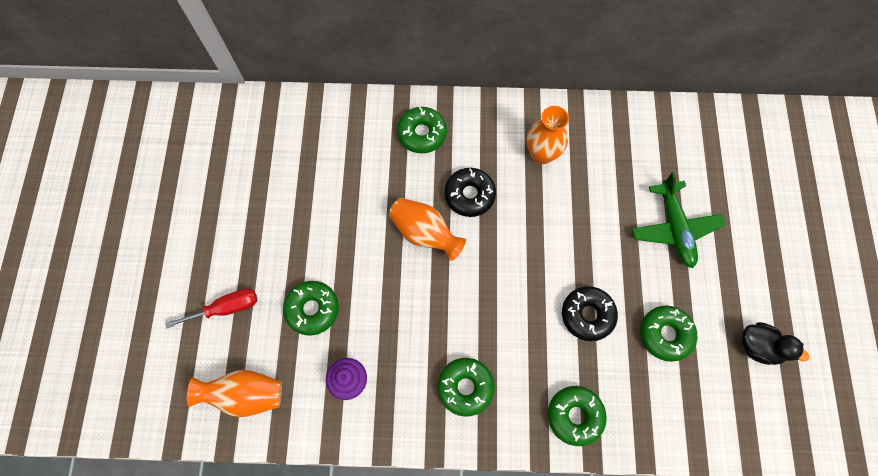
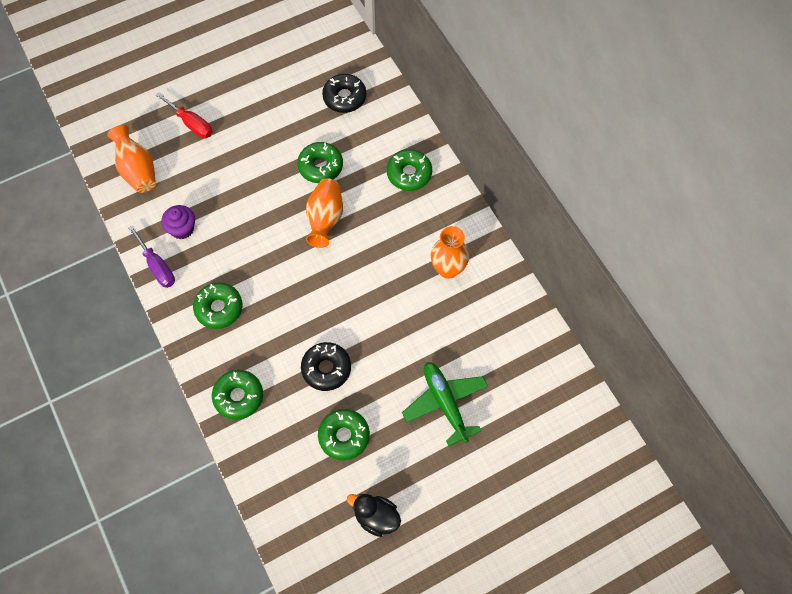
camera: 60 degrees right, 5 degrees down
green donut [283,281,339,336] -> green donut moved to [297,142,343,183]
black donut [444,168,496,217] -> black donut moved to [322,74,366,113]
green plane [632,172,726,268] -> green plane turned 105 degrees clockwise [402,362,488,446]
black duck [742,322,809,365] -> black duck turned 120 degrees clockwise [347,494,401,537]
none -> purple screwdriver [128,225,175,288]

